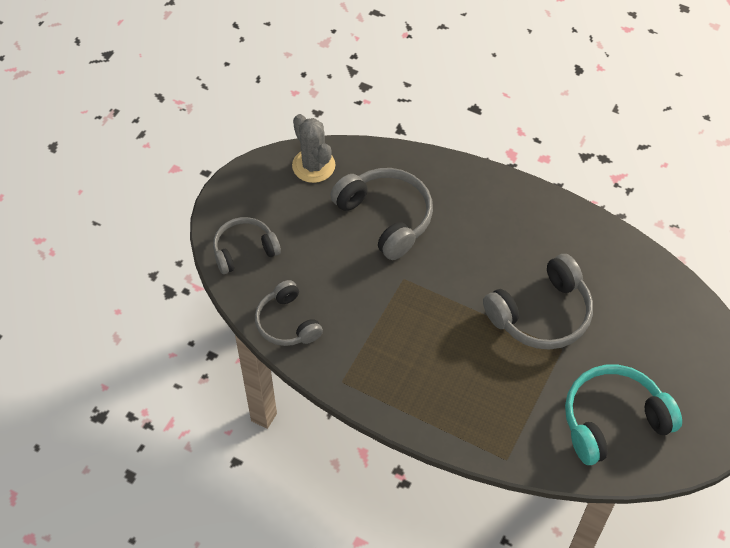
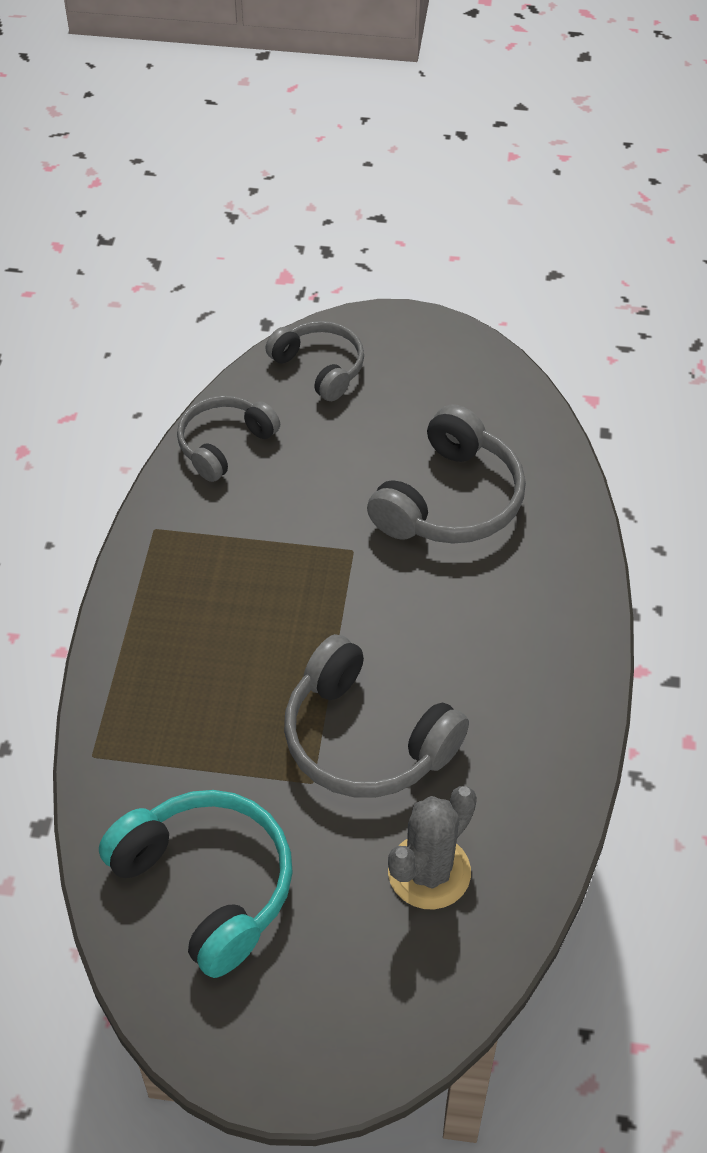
camera: 70 degrees right, 5 degrees down
grey cactus [292,114,335,183] -> grey cactus moved to [388,786,477,910]

